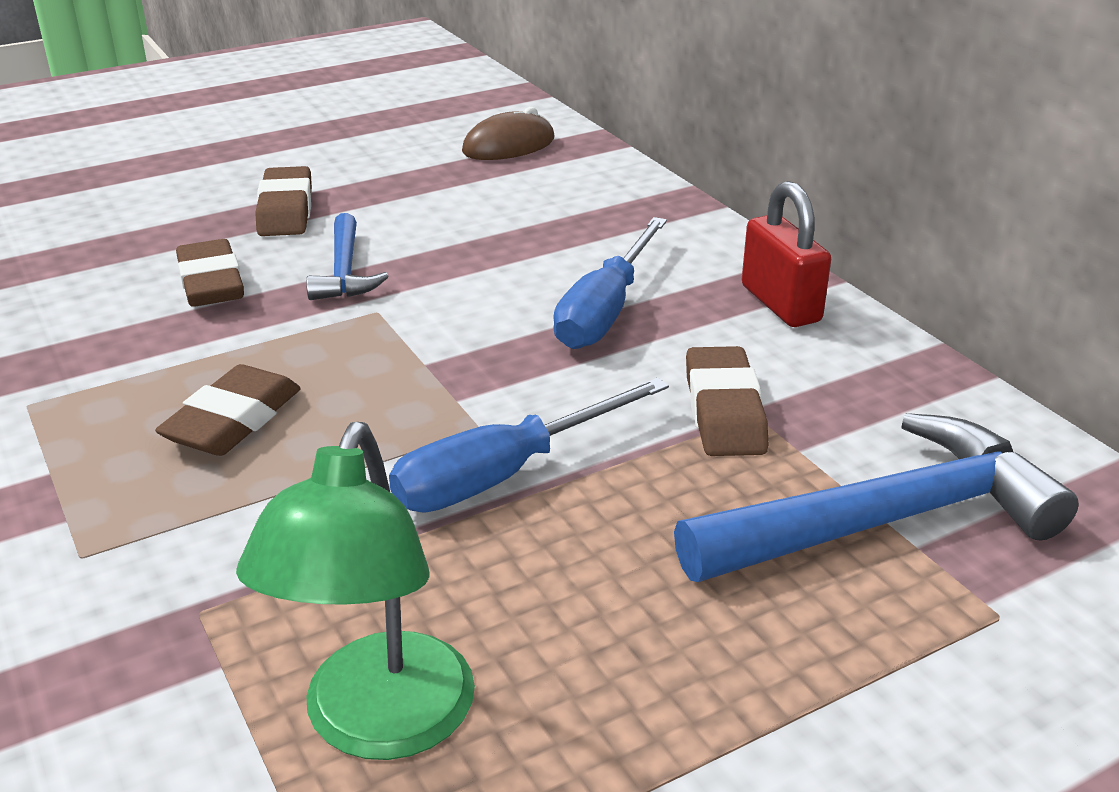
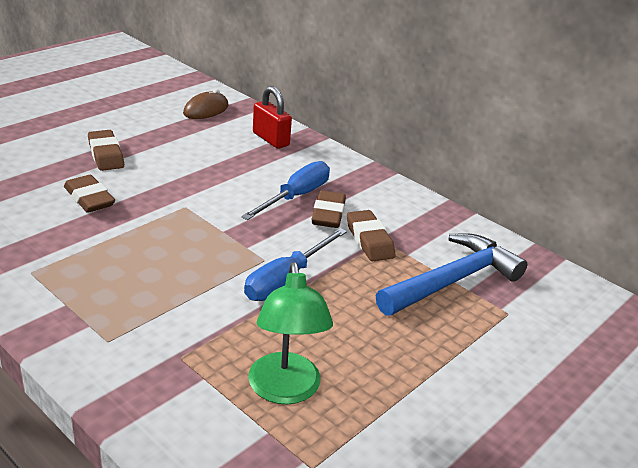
camera: 20 degrees left, 0 degrees up
brown eraser [155,364,301,456] -> brown eraser moved to [312,190,346,228]
blue hammer [306,213,388,300] -> none
blue screwdriver [553,217,667,349] -> blue screwdriver turned 150 degrees counterclockwise [241,161,330,220]
red padlock [742,181,831,327] -> red padlock moved to [253,86,292,149]

